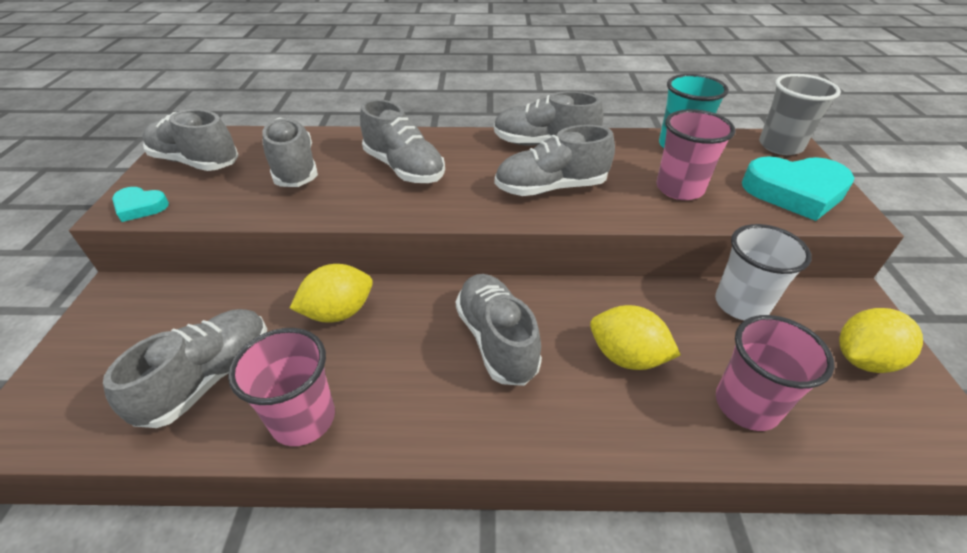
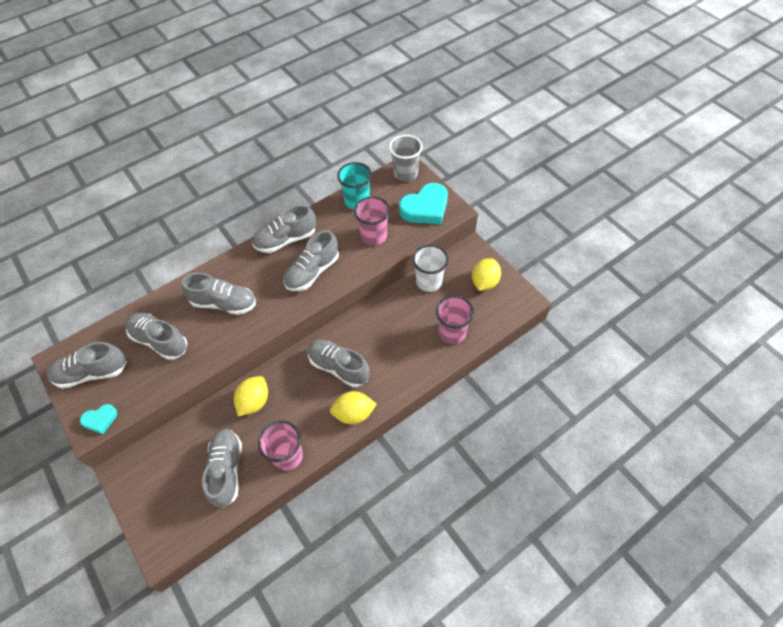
camera: 35 degrees left, 15 degrees up
yellow lemon [590,305,681,370] -> yellow lemon moved to [330,391,377,424]

